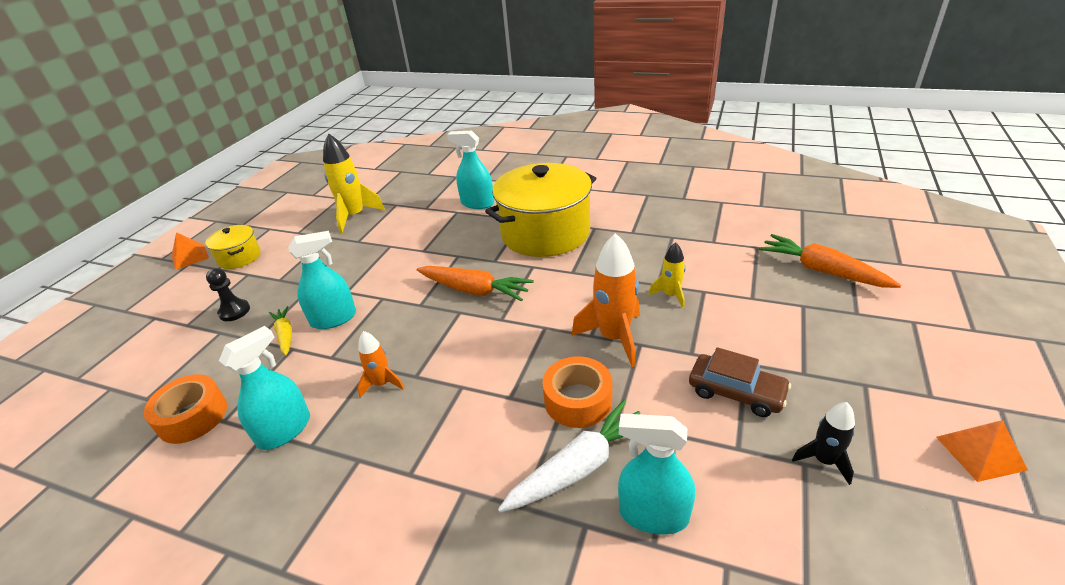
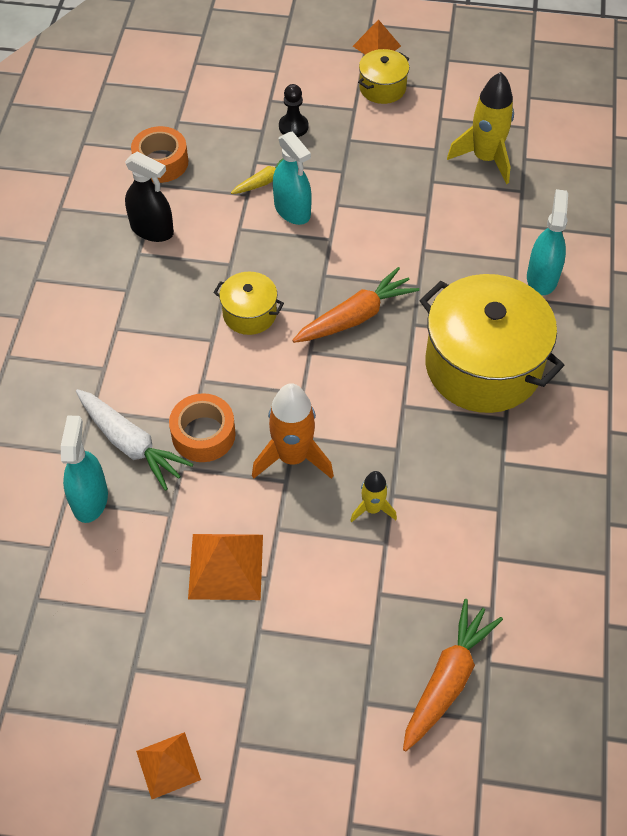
camera: 75 degrees right, 20 degrees up
turquoise spray bottle [219,326,310,450] -> black spray bottle [125,151,174,242]
orange rocket [357,331,404,398] -> none
orange carrot [417,266,534,301] -> orange carrot turned 135 degrees counterclockwise [292,267,419,343]
brown car [689,347,791,417] -> orange pyramid [188,534,263,600]
black rocket [792,402,855,485] -> none
none -> yellow pot [213,272,284,335]

